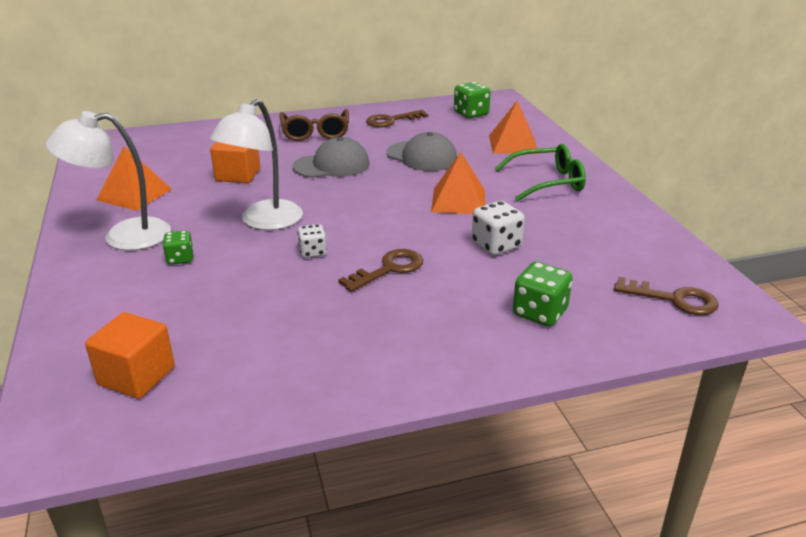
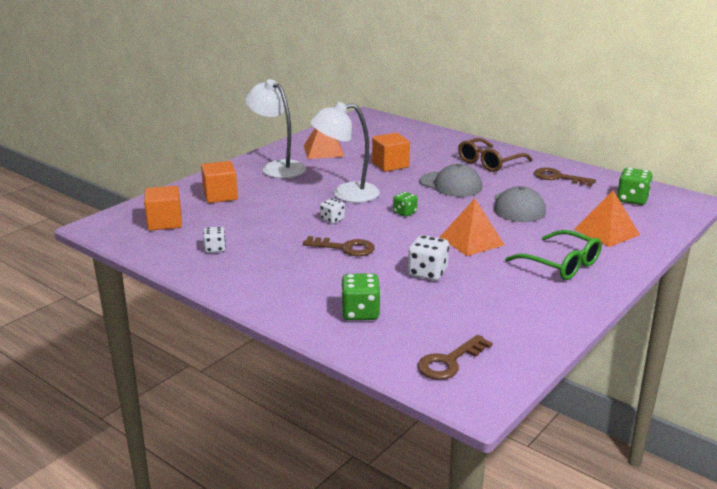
camera: 55 degrees right, 5 degrees down
green dice [163,230,194,265] -> green dice moved to [393,192,418,217]
brown key [614,277,719,315] -> brown key turned 60 degrees clockwise [418,335,492,380]
none -> orange cube [201,161,238,203]
none -> white dice [203,227,226,253]

